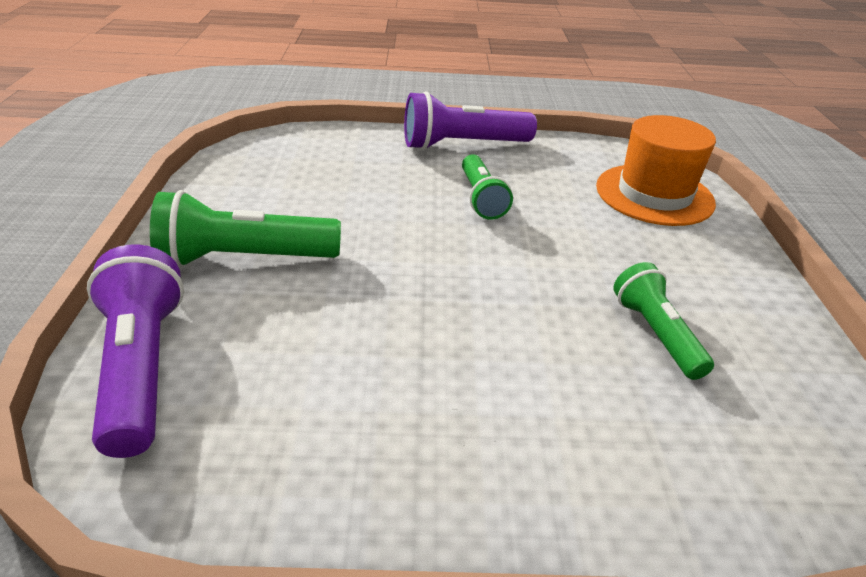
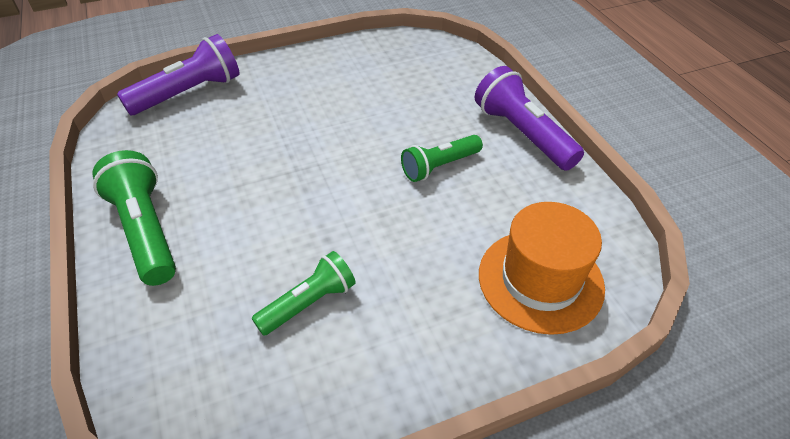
camera: 70 degrees right, 10 degrees up
green flashlight [150,190,341,268] -> green flashlight moved to [93,150,176,286]

